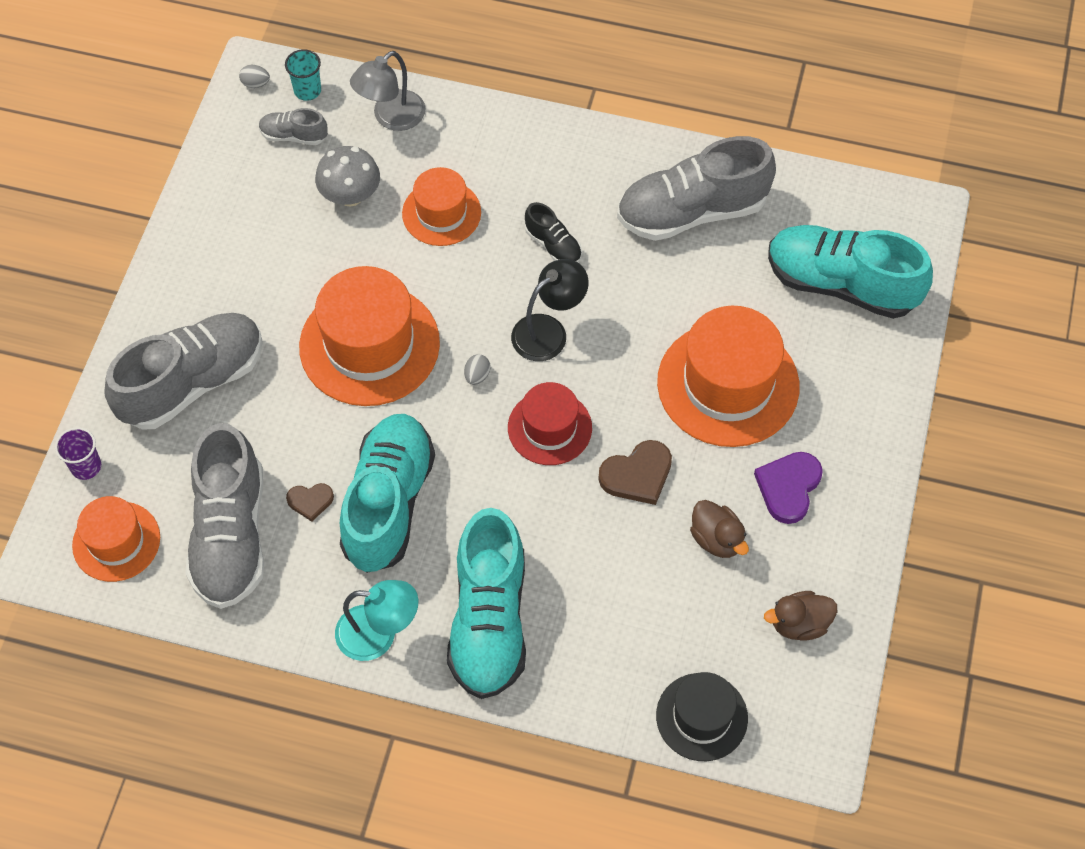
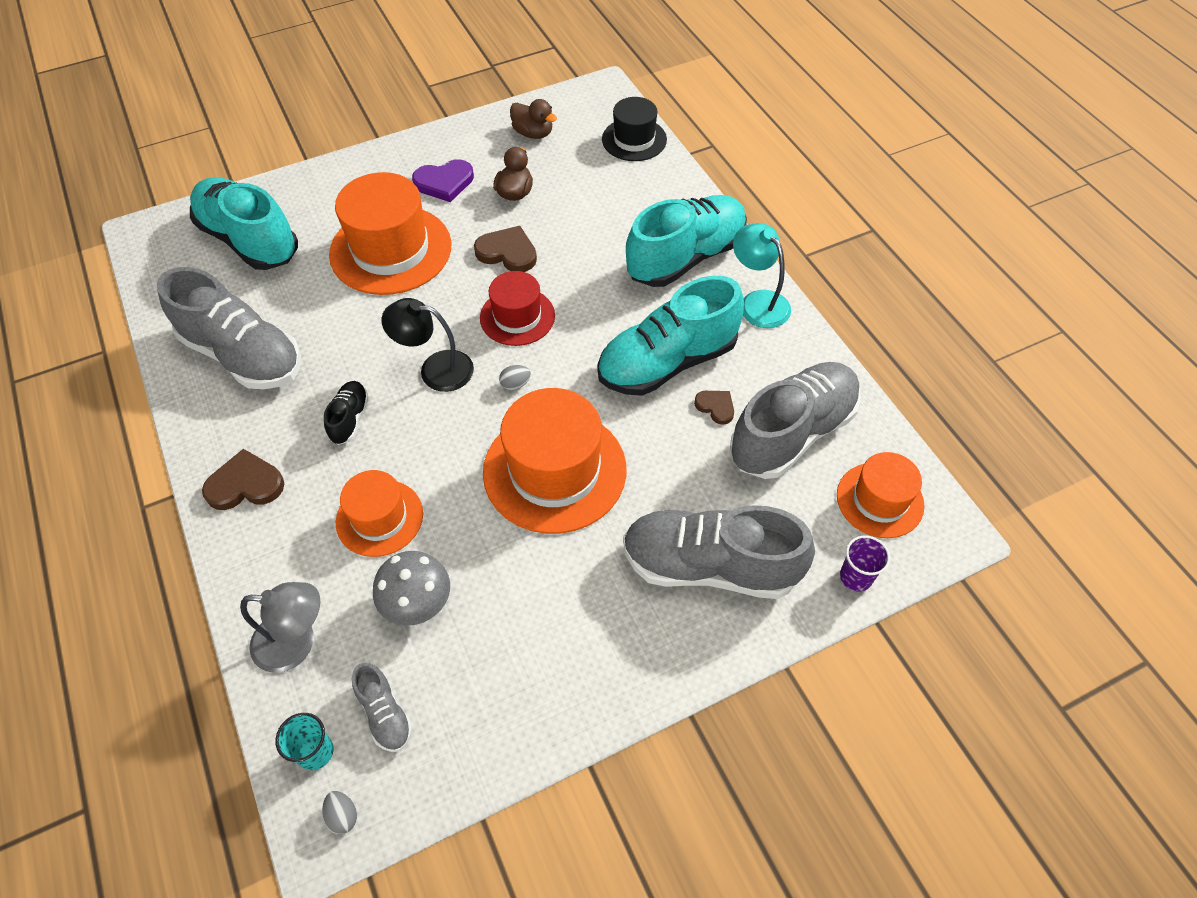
camera: 130 degrees left, 5 degrees down
turquoise shoe [768,225,933,319] -> turquoise shoe turned 150 degrees clockwise [190,177,298,270]
none -> brown heart [202,449,284,510]

